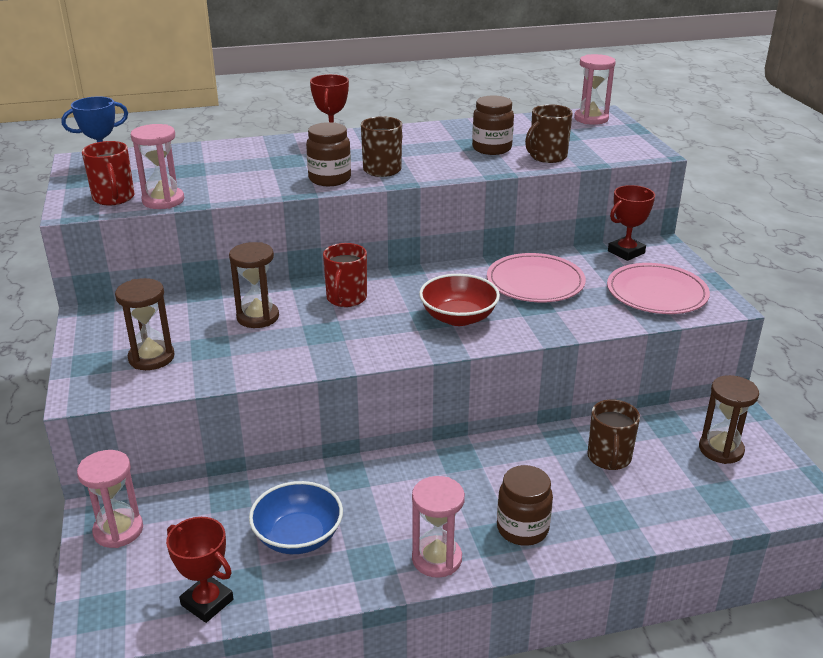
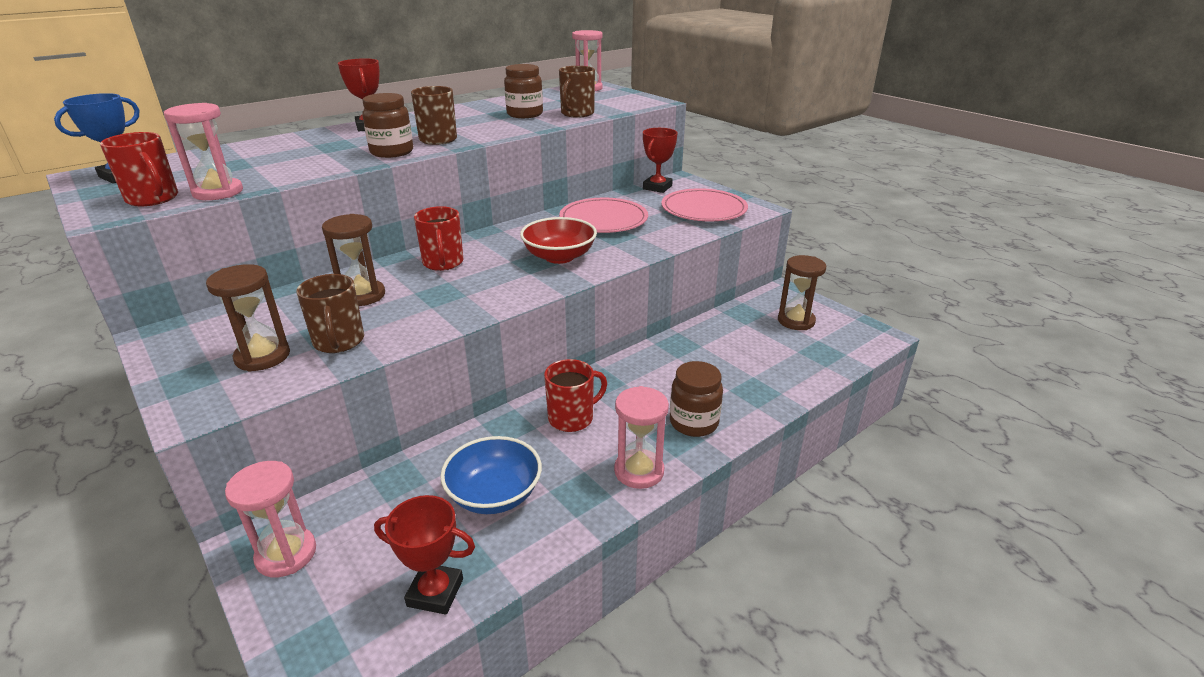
camera: 25 degrees left, 0 degrees up
brown mug [587,399,640,470] -> brown mug moved to [296,274,364,353]
none -> red mug [544,359,607,432]

